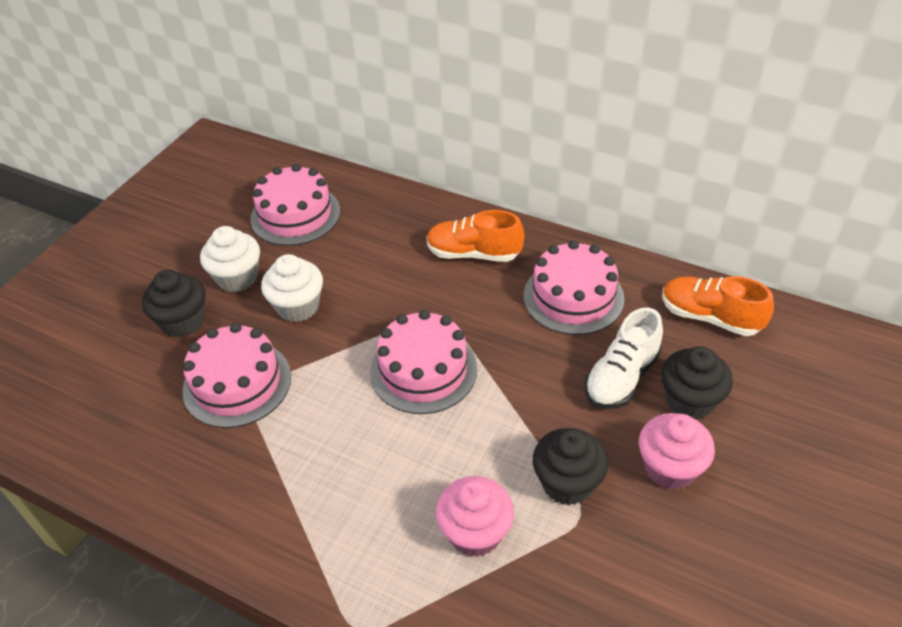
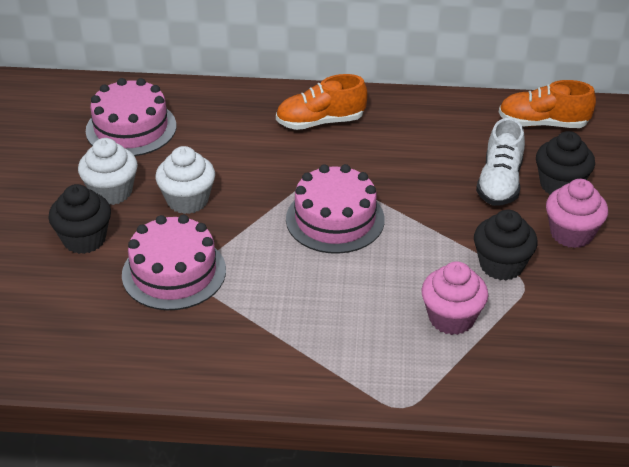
camera: 25 degrees left, 5 degrees down
pink cake [524,240,624,335] -> none

